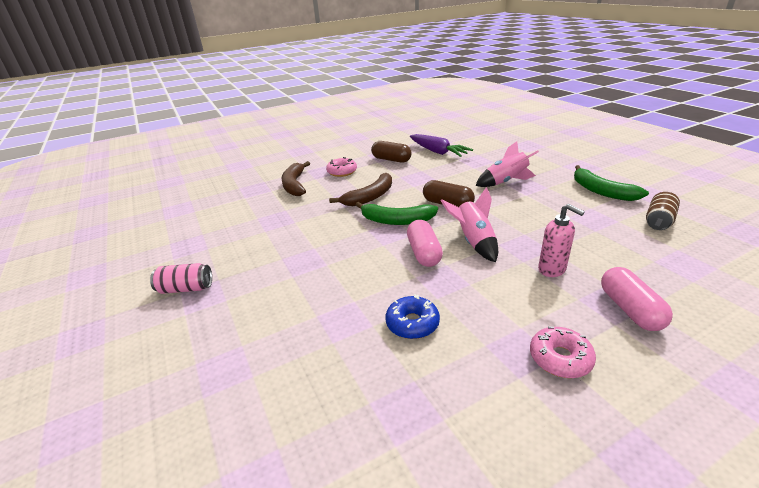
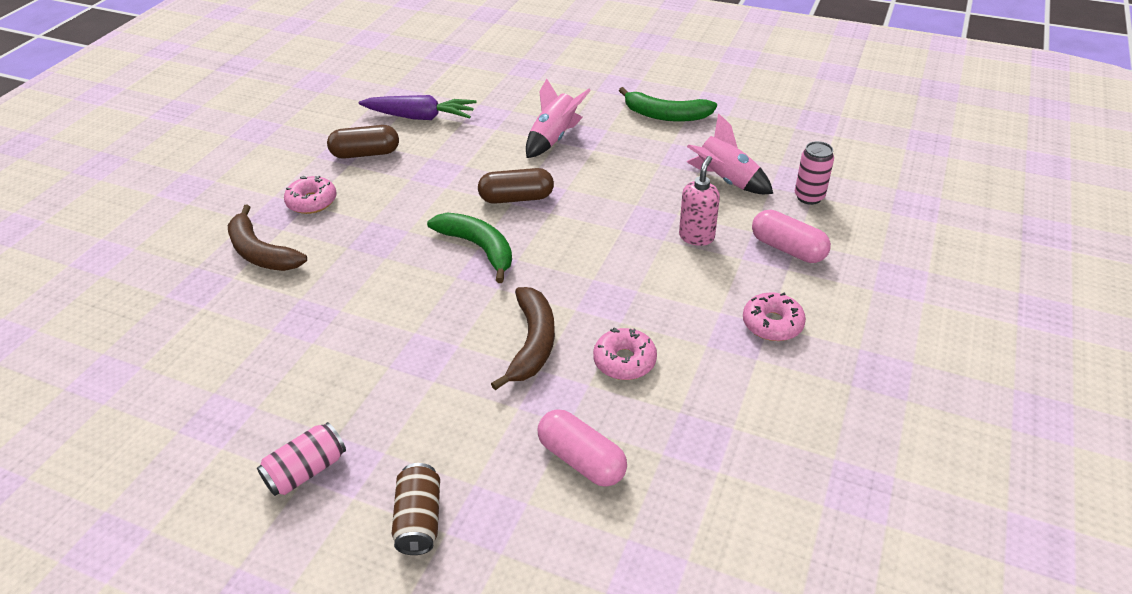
camera: 40 degrees left, 10 degrees up
brown banana [329,173,392,206] -> brown banana moved to [491,287,555,390]
green banana [356,202,438,225] -> green banana turned 105 degrees counterclockwise [427,213,512,283]
blue donut [386,294,440,339] -> pink donut [593,327,657,380]
pink capsule [407,220,443,267] -> pink capsule moved to [538,409,627,487]
pink rocket [441,187,498,262] -> pink rocket moved to [687,113,773,194]
pink soap dispenser [538,204,585,277] -> pink soap dispenser turned 75 degrees counterclockwise [679,156,720,246]
brown can [646,192,680,230] -> brown can moved to [392,463,440,555]
none -> pink can [795,141,834,205]

